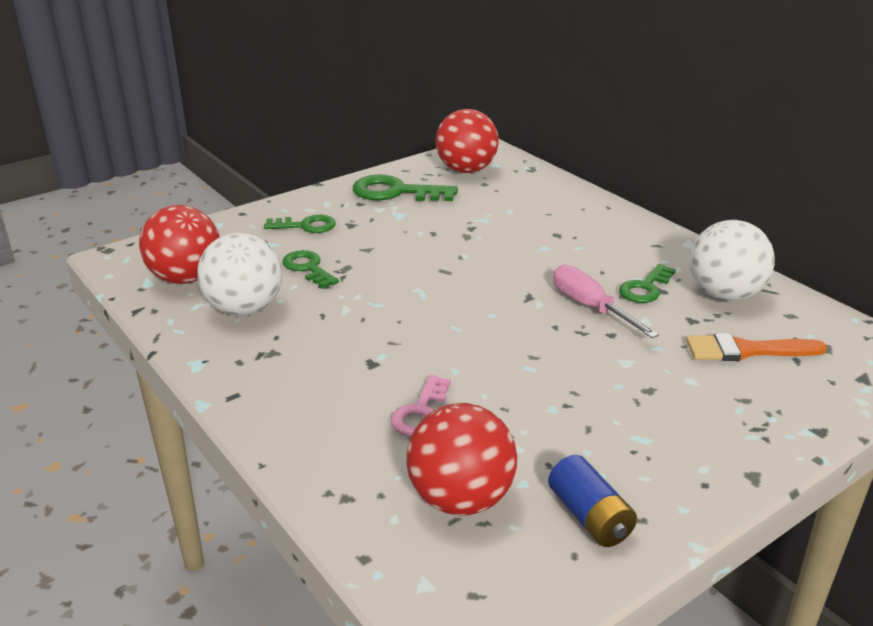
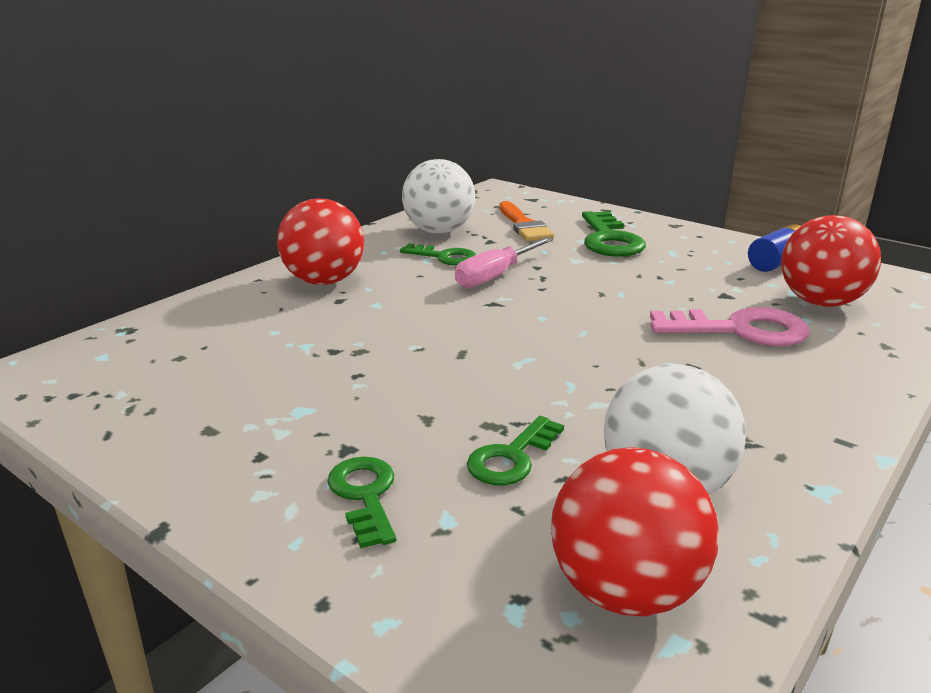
camera: 105 degrees left, 5 degrees down
green key [353,174,458,201] -> green key moved to [582,211,646,257]
pink key [391,375,451,437] -> pink key [650,307,810,346], size x1.59
red ball [436,109,499,173] -> red ball moved to [277,198,364,285]

